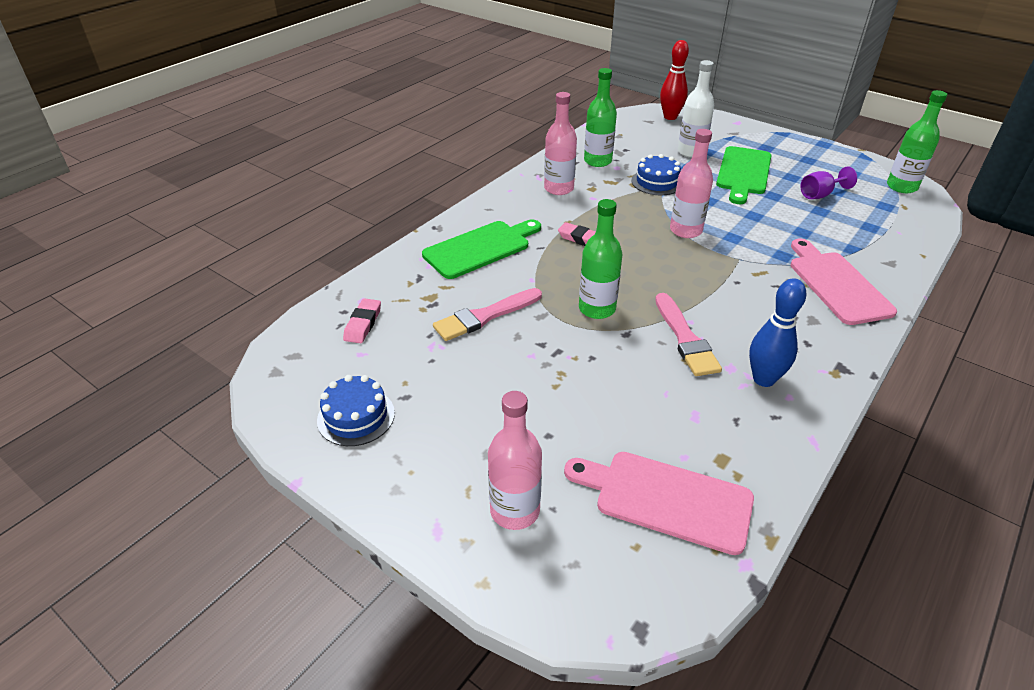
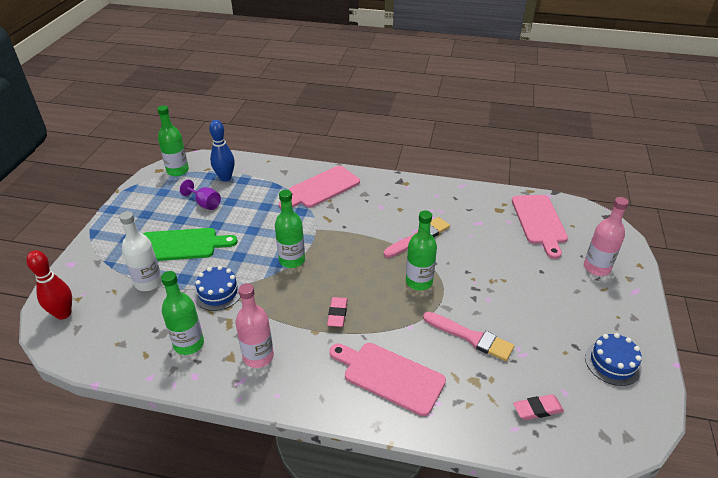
camera: 115 degrees left, 0 degrees up
green cutting board [422,220,541,279] -> pink cutting board [329,343,446,416]
pink bottle [670,129,713,238] -> green bottle [275,190,305,268]
blue bowling pin [749,278,807,387] -> blue bowling pin moved to [209,120,235,181]

